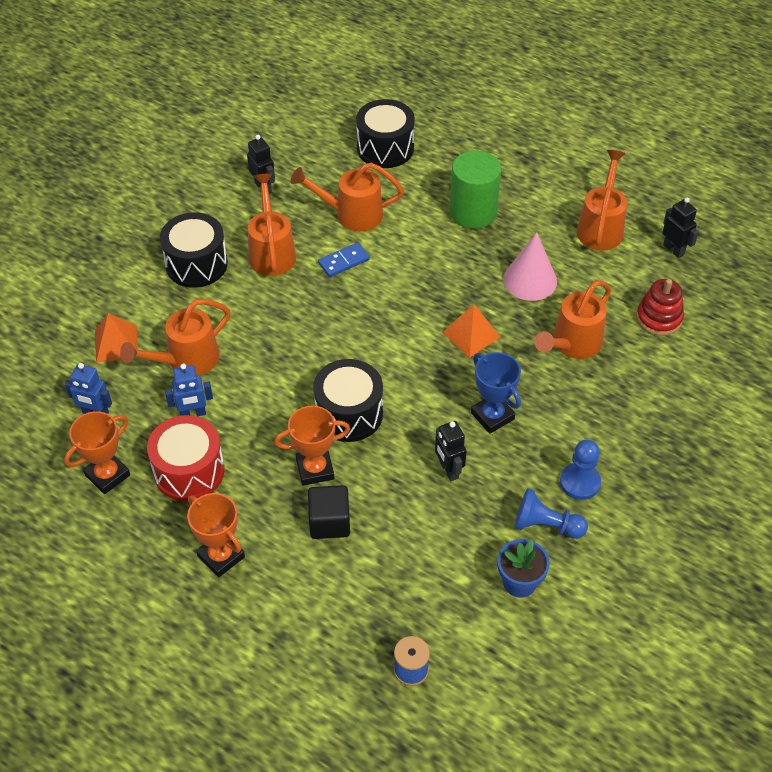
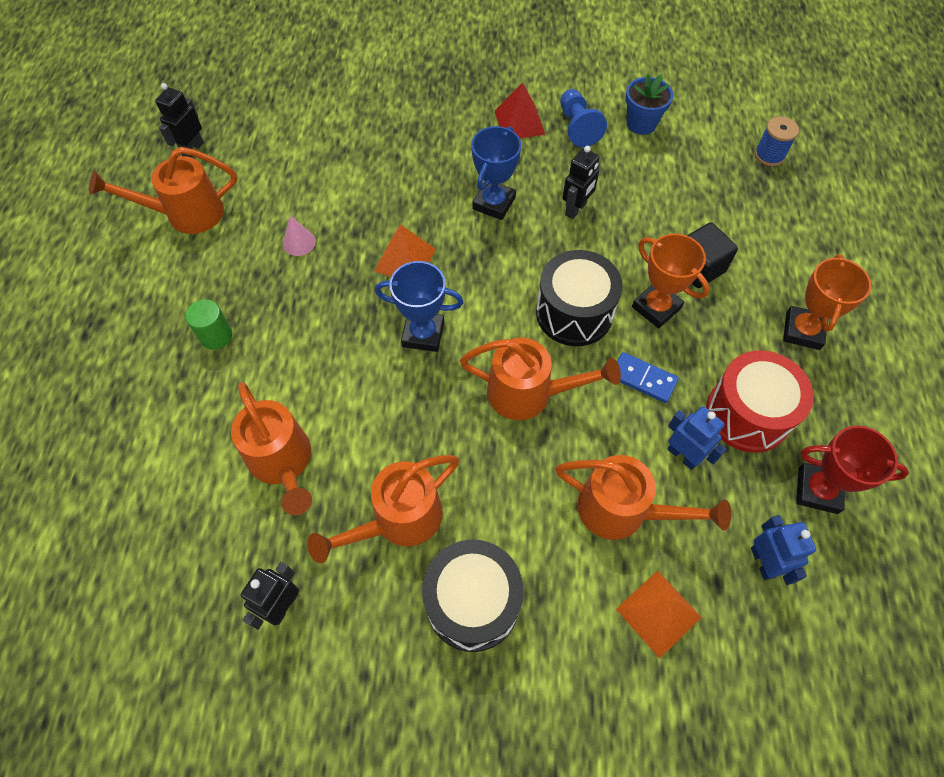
camera: 120 degrees left, 10 degrees up
orange trophy [64,411,130,494] -> red trophy [796,426,909,514]
blue domino [318,242,370,277] -> blue domino moved to [617,352,679,403]
black drum [356,99,415,168] -> none
green cylinder [449,150,501,229] -> green cylinder [185,299,232,350], size x0.52
pink cone [503,232,557,301] -> pink cone [283,215,316,256], size x0.52
orange watering can [534,280,611,359] -> orange watering can moved to [460,338,621,420]
blue pawn [560,440,601,500] -> red pyramid [495,83,545,138]
red stacking toy [636,279,684,336] -> none
none -> blue trophy [375,261,464,352]

